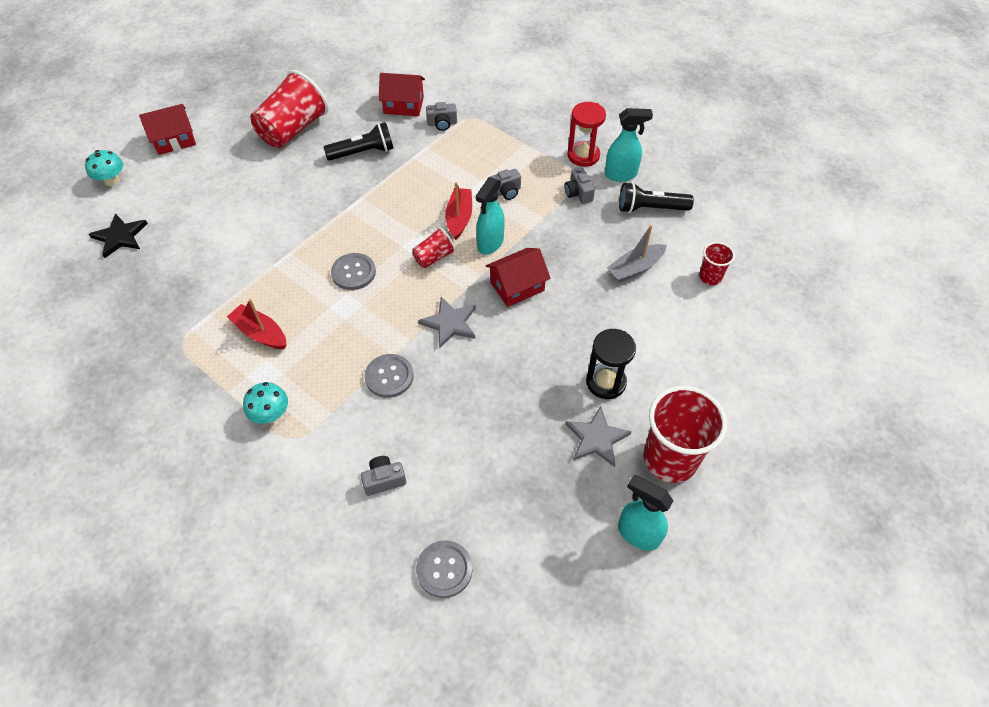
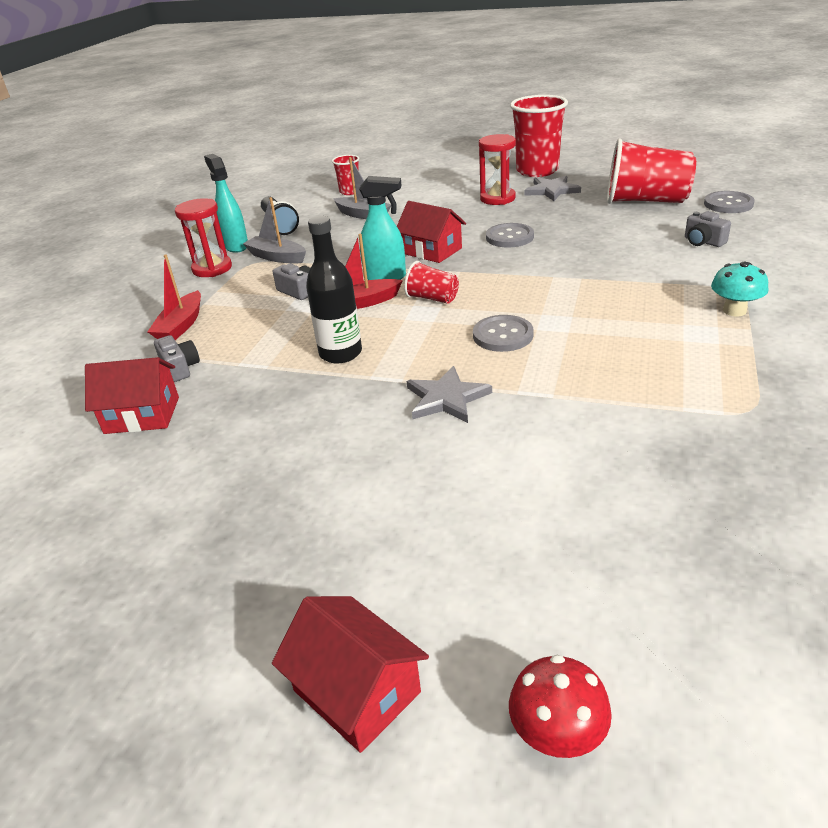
camera: 110 degrees left, 20 degrees down
turquoise mushroom [85,150,123,186] -> red mushroom [509,655,612,758]
black star [89,213,148,258] -> none
red boat [227,299,287,349] -> red boat moved to [147,254,201,340]
red cup [250,70,329,148] -> red cup moved to [607,138,696,204]
black flashlight [324,122,394,161] -> none
grey button [365,354,414,398] -> grey button moved to [486,223,534,248]
red house [378,73,425,116] -> red house turned 75 degrees counterclockwise [85,357,179,434]
grey star [418,297,476,349] -> grey star moved to [407,366,492,423]
grey camera [564,168,595,204] -> grey boat [243,197,306,264]
black hourglass [586,329,636,399] -> red hourglass [479,134,516,205]
turquoise spray bottle [618,475,673,551] -> none
none -> black bottle [306,216,362,363]

